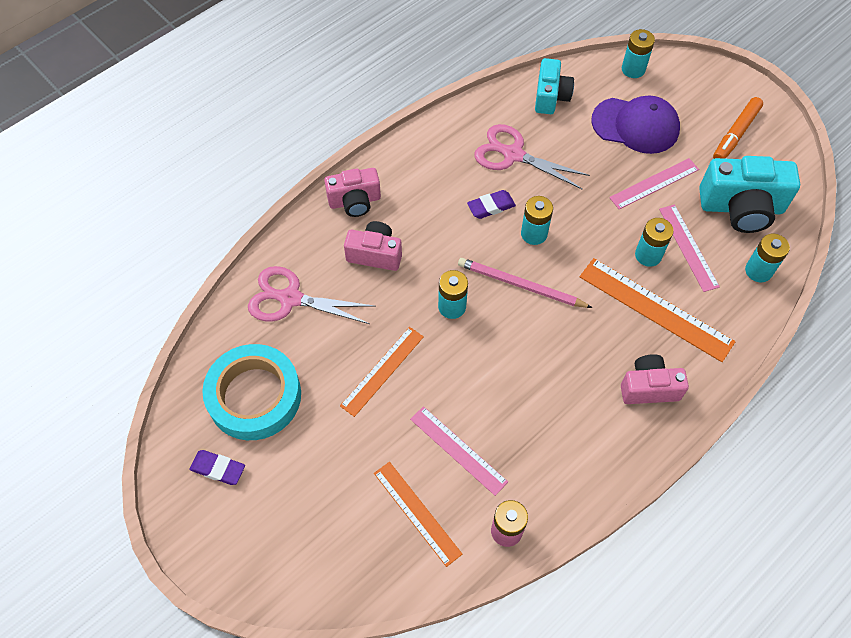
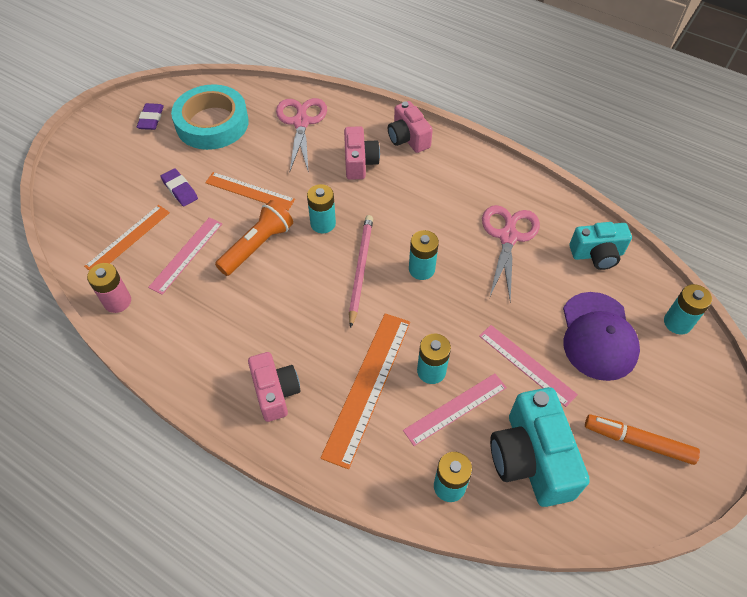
camera: 75 degrees right, 5 degrees down
purple eraser [467,190,516,219] -> purple eraser moved to [160,168,198,206]
none -> orange flashlight [215,200,293,276]

